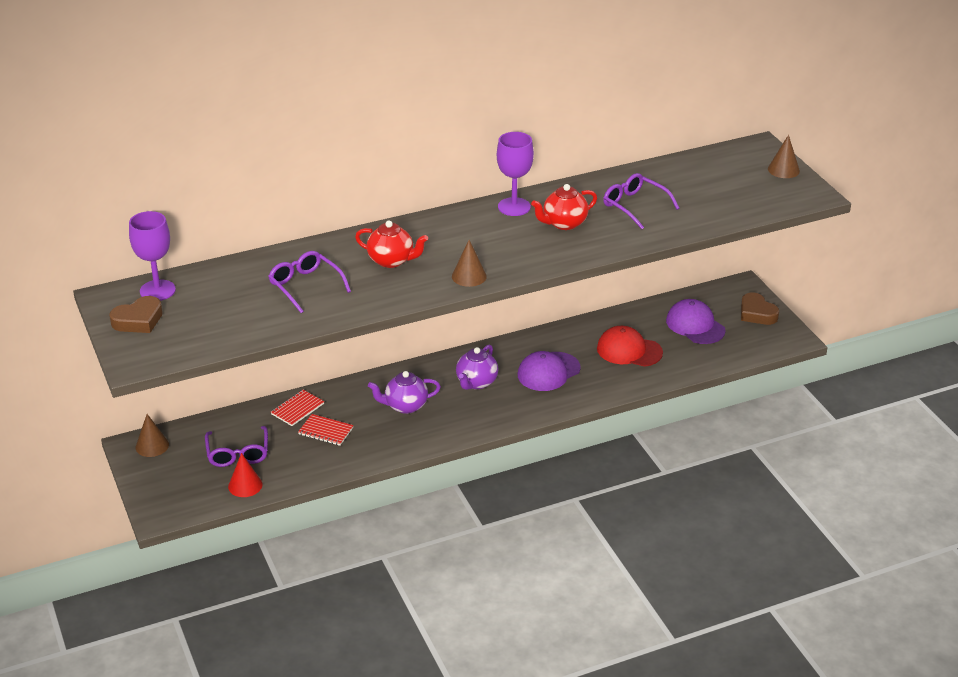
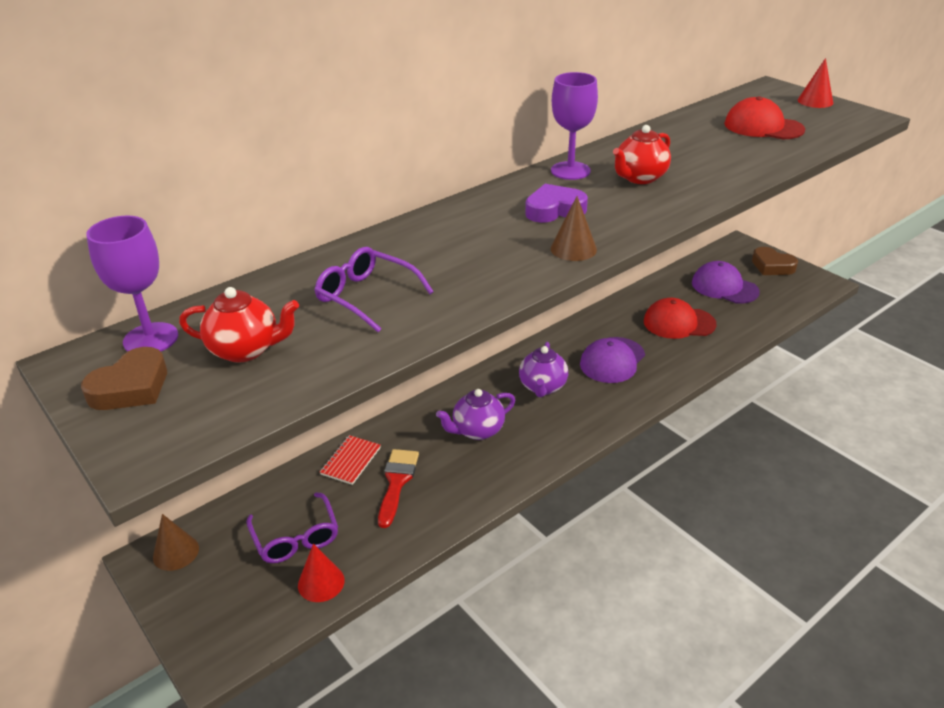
camera: 15 degrees left, 0 degrees up
red notebook [298,414,354,446] -> red brush [378,449,419,528]
red teapot [355,221,428,268] -> red teapot moved to [179,287,299,362]
purple glasses [603,173,679,229] -> none
brown cone [768,135,800,178] -> red cone [798,58,833,108]
none -> purple heart [525,184,588,223]
none -> red cap [724,96,805,140]

